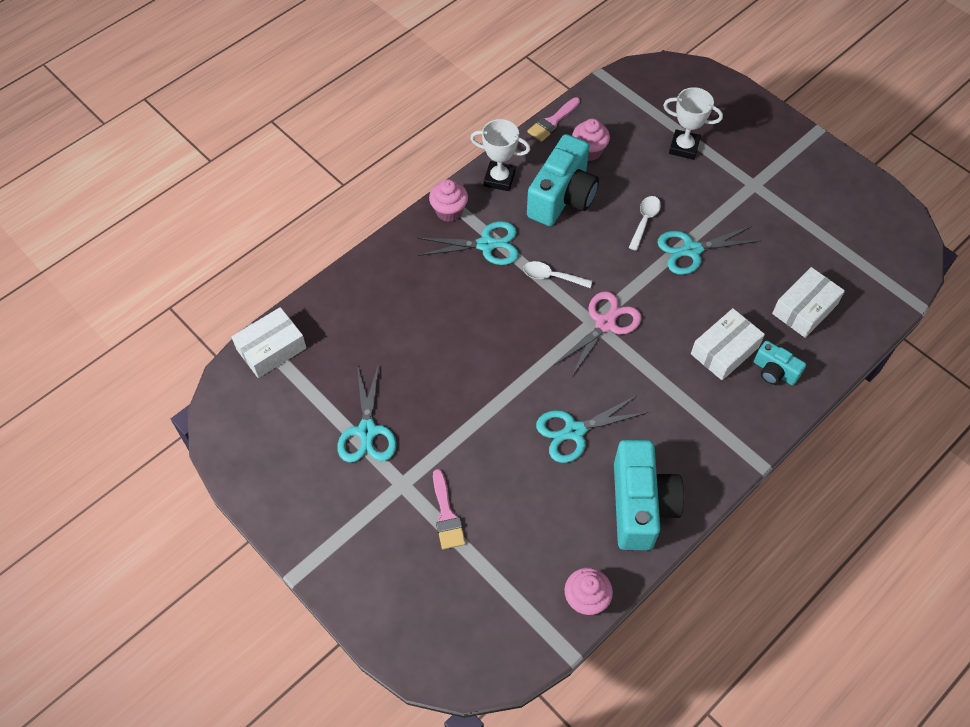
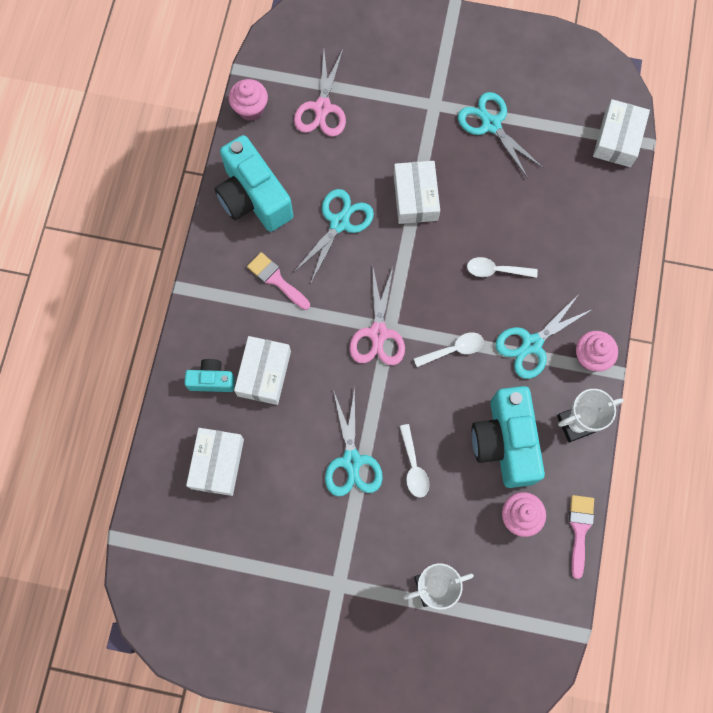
camera: 145 degrees right, 15 degrees up
pink brush [433,469,465,550] -> pink brush moved to [247,252,310,310]
turquoise scissors [657,226,761,275] -> turquoise scissors turned 135 degrees clockwise [325,388,383,496]
none -> pink scissors [294,50,346,137]
none -> white box [394,161,440,224]
none -> white spoon [467,257,538,278]

